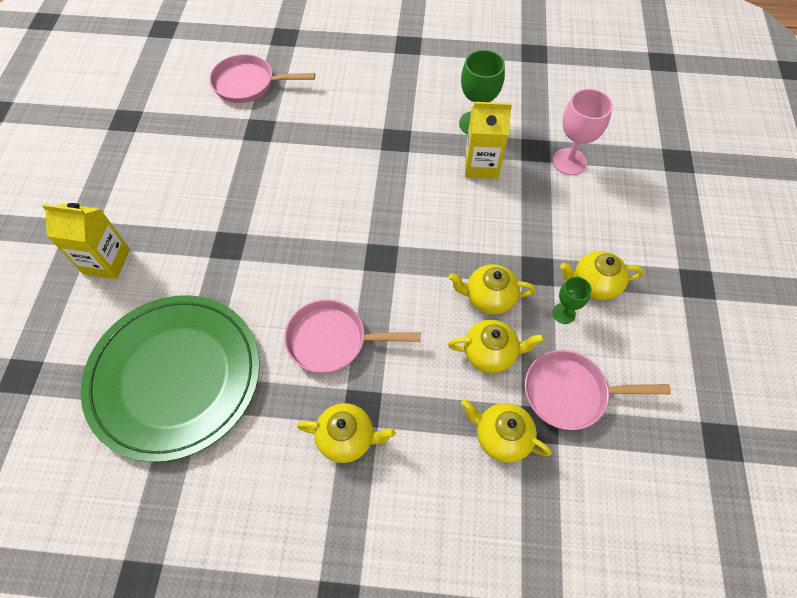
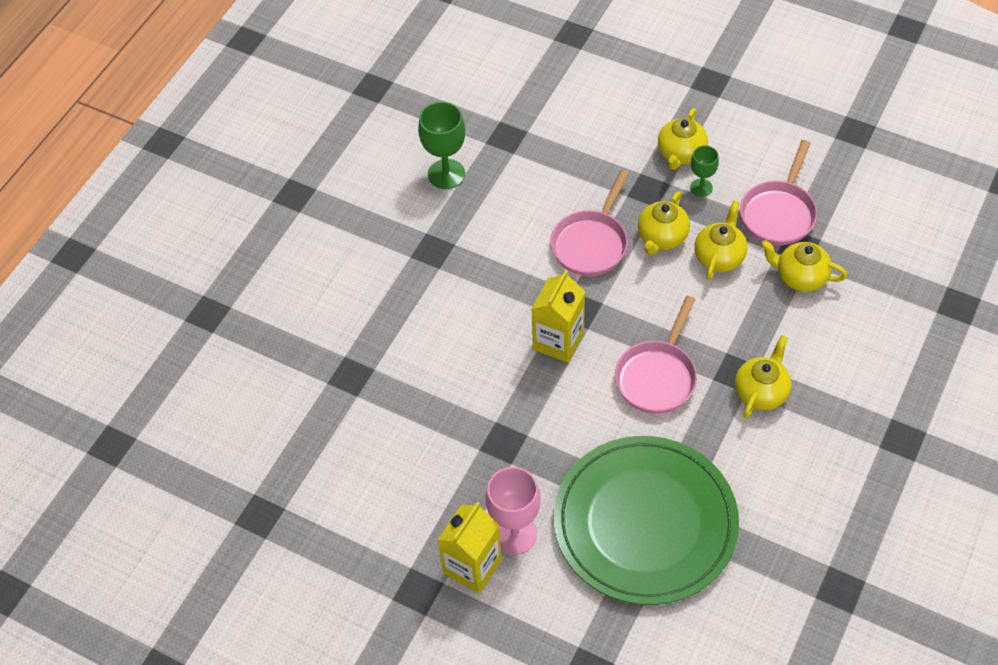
camera: 65 degrees left, 5 degrees down
pink pan [209,54,315,103] -> pink pan moved to [551,170,629,276]
yellow teapot [461,399,552,463] -> yellow teapot turned 60 degrees clockwise [761,240,847,292]
yellow carton [465,102,512,179] -> yellow carton moved to [531,270,585,363]
pink goblet [553,89,613,175] -> pink goblet moved to [485,467,541,555]

